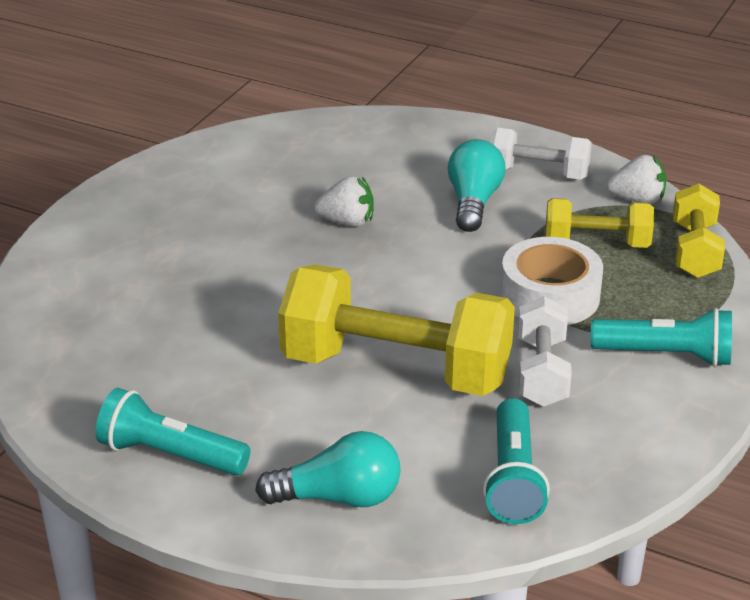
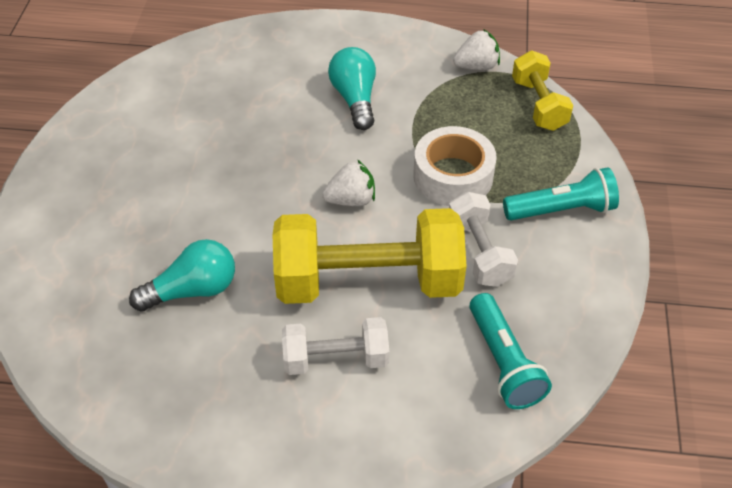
camera: 20 degrees left, 15 degrees up
turquoise flashlight [95,388,250,476] -> none
turquoise light bulb [255,431,401,507] -> turquoise light bulb moved to [129,239,235,312]
white strawberry [314,176,374,227] -> white strawberry moved to [322,160,375,206]
white dumbbell [491,127,592,180] -> white dumbbell moved to [282,317,389,375]
yellow dumbbell [545,198,654,248] -> none

